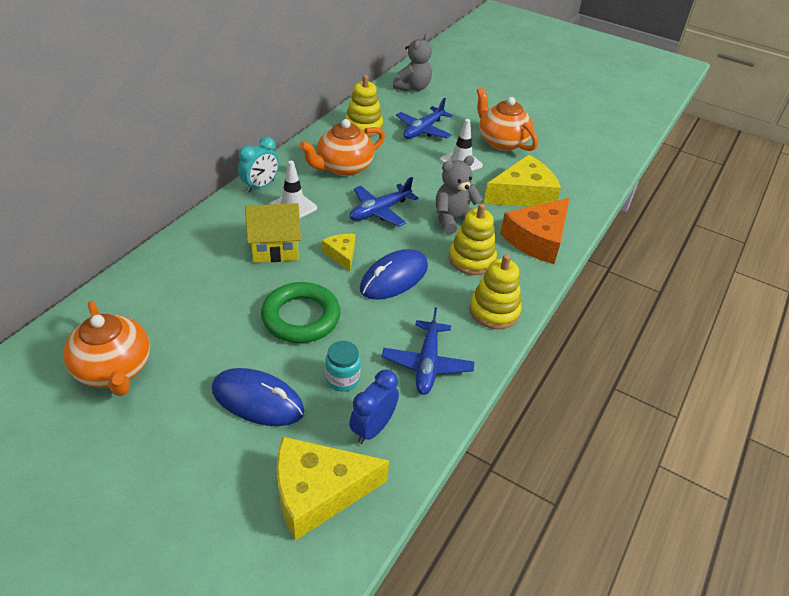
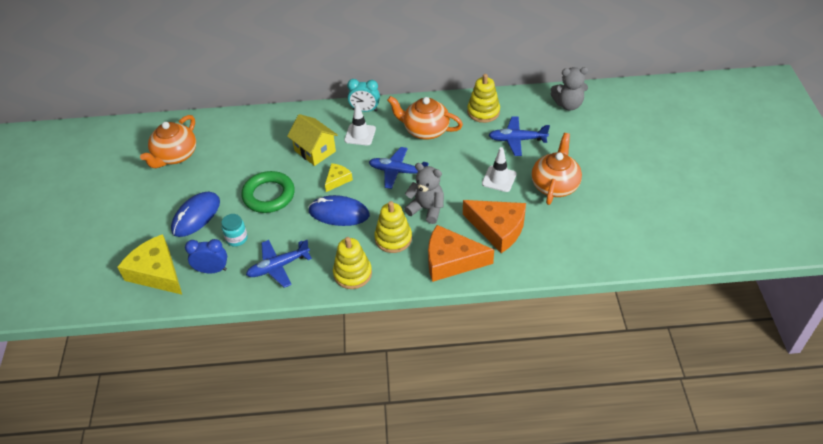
camera: 60 degrees right, 5 degrees up
blue mouse [212,368,304,426] -> blue mouse turned 45 degrees clockwise [171,192,220,237]
yellow cheese [484,155,561,207] -> orange cheese [463,200,526,253]

